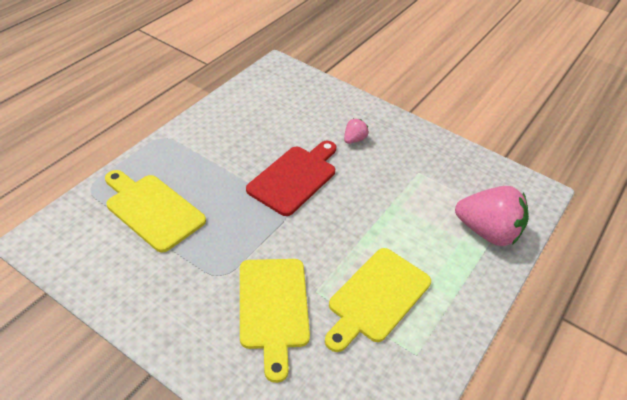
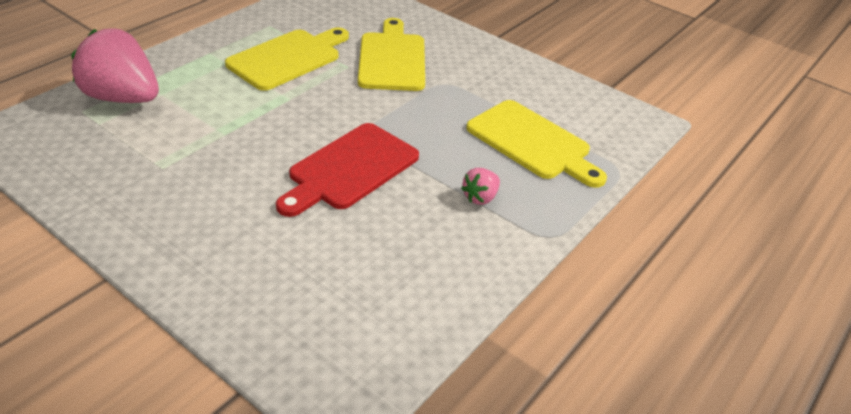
camera: 175 degrees left, 5 degrees down
pink strawberry [344,119,369,144] -> pink strawberry moved to [461,168,500,205]

